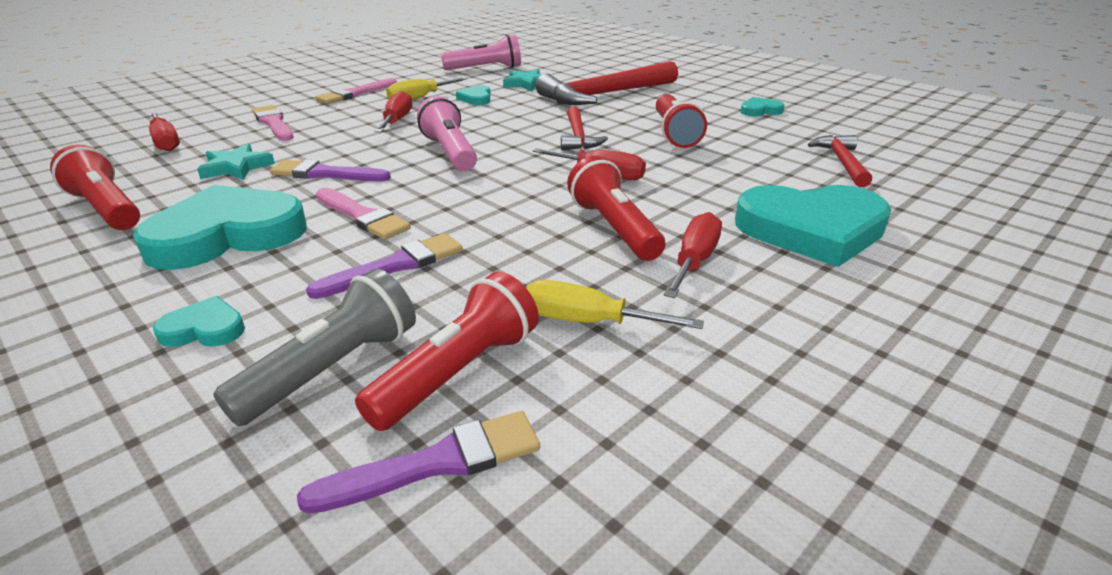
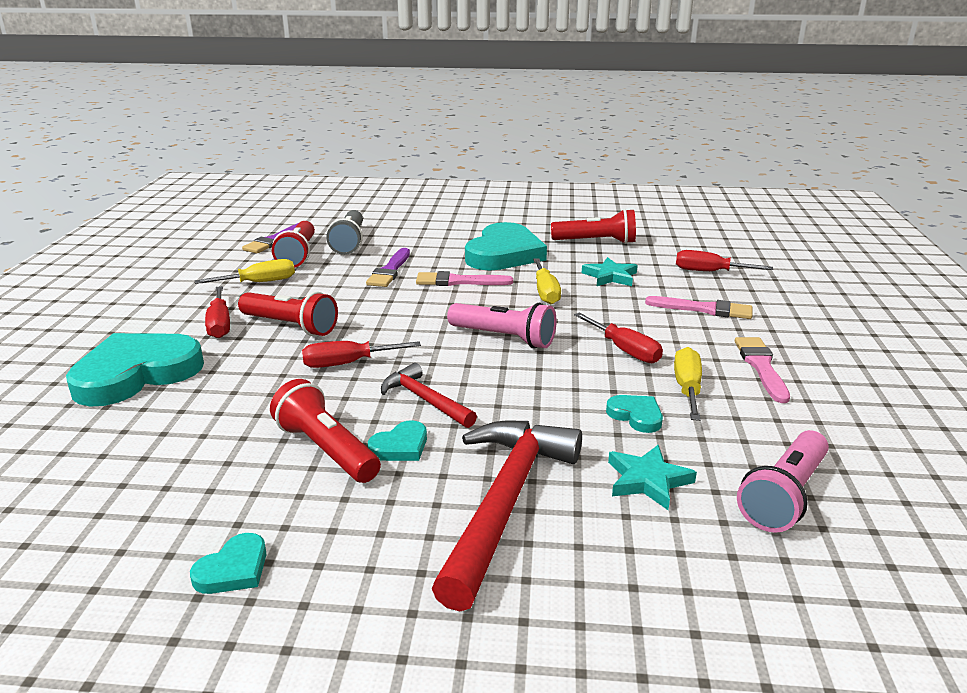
camera: 140 degrees right, 5 degrees down
turquoise heart [153,296,245,347] -> turquoise heart moved to [368,420,427,461]
purple brush [270,159,391,182] -> yellow screwdriver [533,258,561,304]
red hammer [808,135,872,187] -> none

